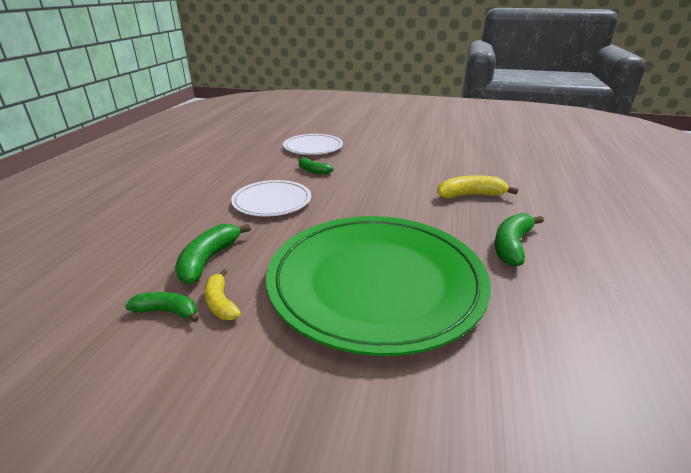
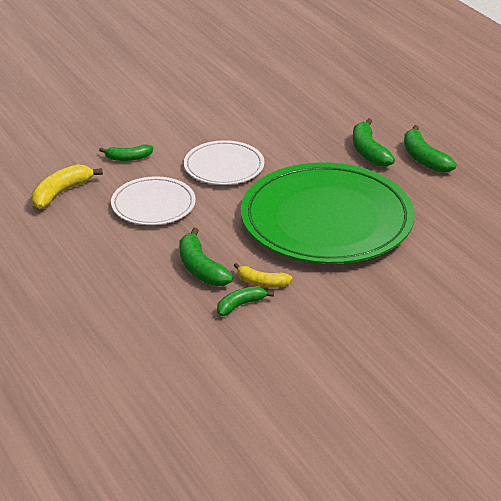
camera: 45 degrees left, 5 degrees up
white plate [283,134,343,155] -> white plate moved to [184,140,264,185]
yellow banana [437,175,518,199] -> yellow banana moved to [31,164,103,209]
none -> green banana [404,125,456,173]

